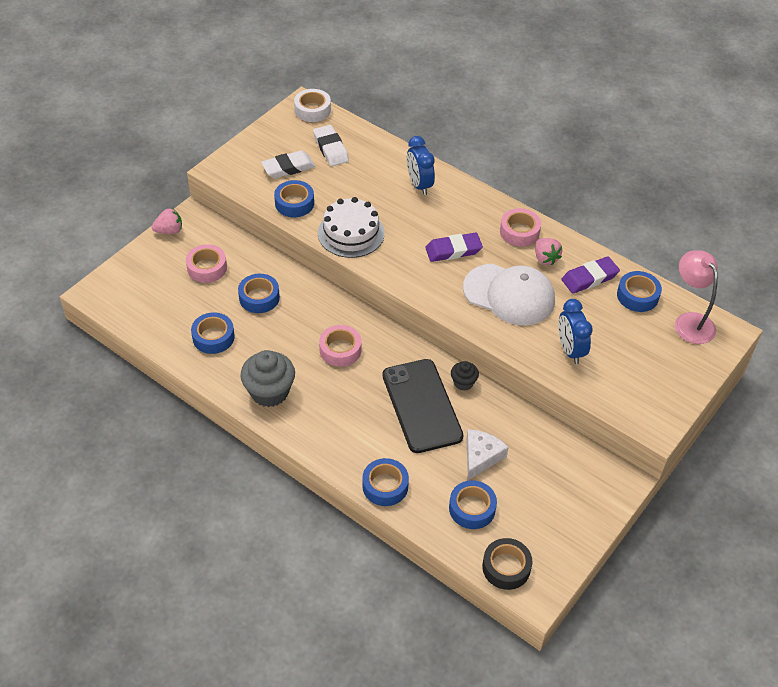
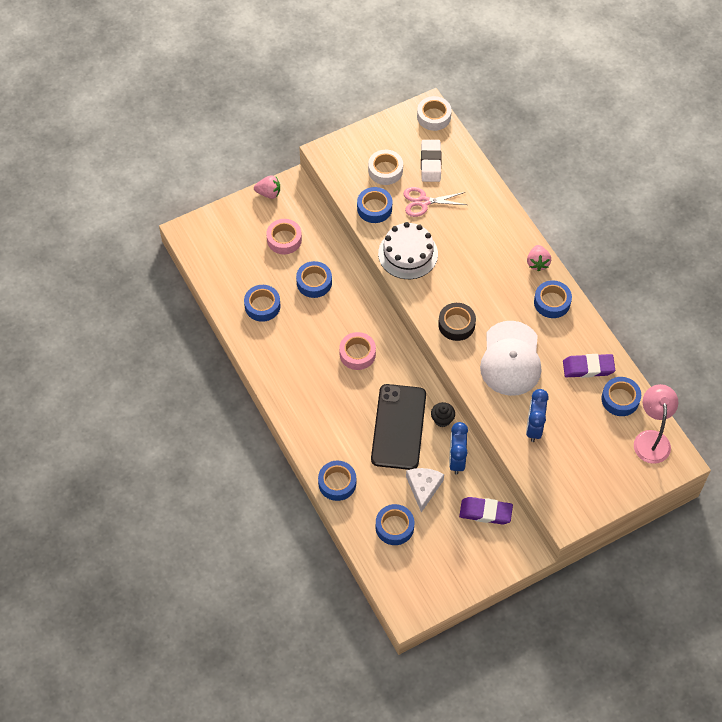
camera: 25 degrees right, 10 degrees up
grey cupcake [240,350,295,407] -> none
white eraser [261,150,315,178] -> white tape [368,150,403,185]
blue clock [407,136,435,195] -> blue clock moved to [449,422,468,475]
purple eraser [425,233,483,262] -> purple eraser moved to [459,497,513,525]
white cap [463,264,555,325] -> white cap turned 45 degrees clockwise [480,321,541,396]
white cheese [467,429,509,480] -> white cheese turned 45 degrees counterclockwise [406,468,444,512]
black tape [482,538,532,590] -> black tape moved to [438,303,476,341]
pink tape [500,208,541,247] -> blue tape [534,280,572,318]
pink strawberry [535,238,562,265] -> pink strawberry moved to [527,245,551,272]
none -> pink scissors [404,187,467,217]

